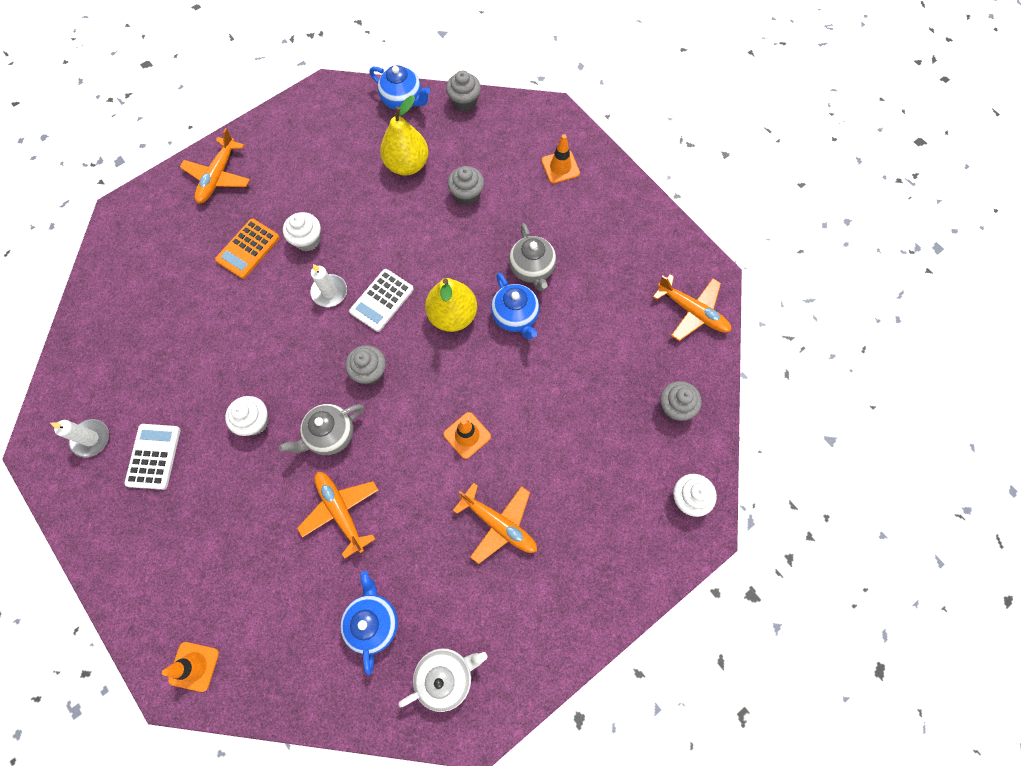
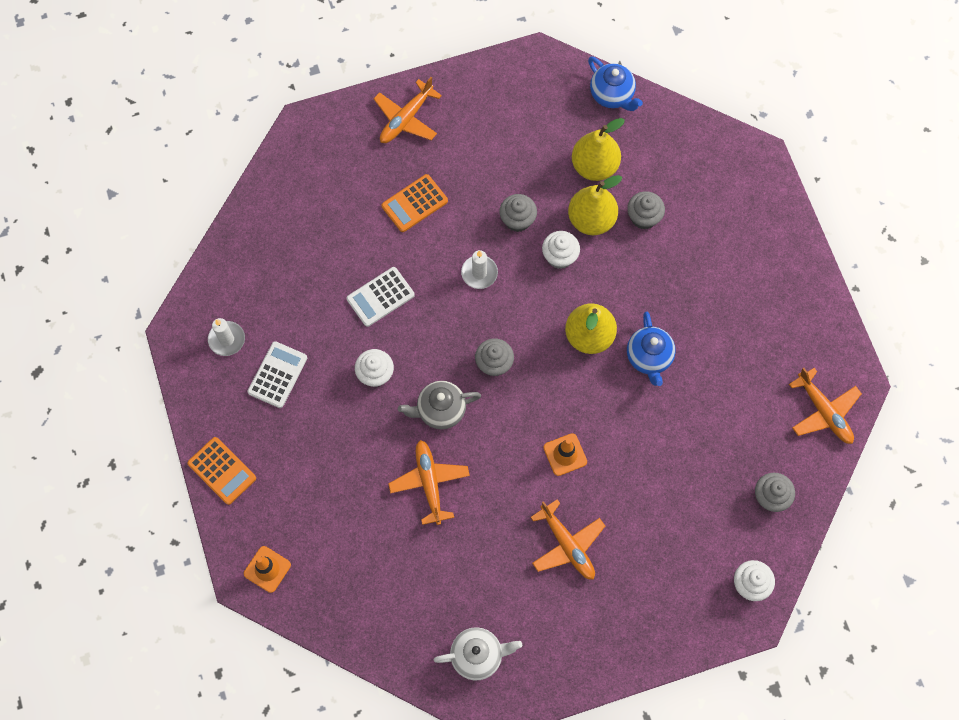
camera: 20 degrees right, 0 degrees up
white cupcake [283,212,321,251] -> white cupcake moved to [542,231,580,269]
blue teapot [340,571,398,675] -> none
white calculator [349,269,414,332] -> white calculator moved to [347,267,415,327]
grey cupcake [446,71,481,112] -> grey cupcake moved to [499,194,537,232]
grey teapot [509,223,556,291] -> none
orange traffic cone [542,134,580,184] -> none
none -> orange calculator [187,437,256,505]
none -> yellow pear [568,175,622,235]

